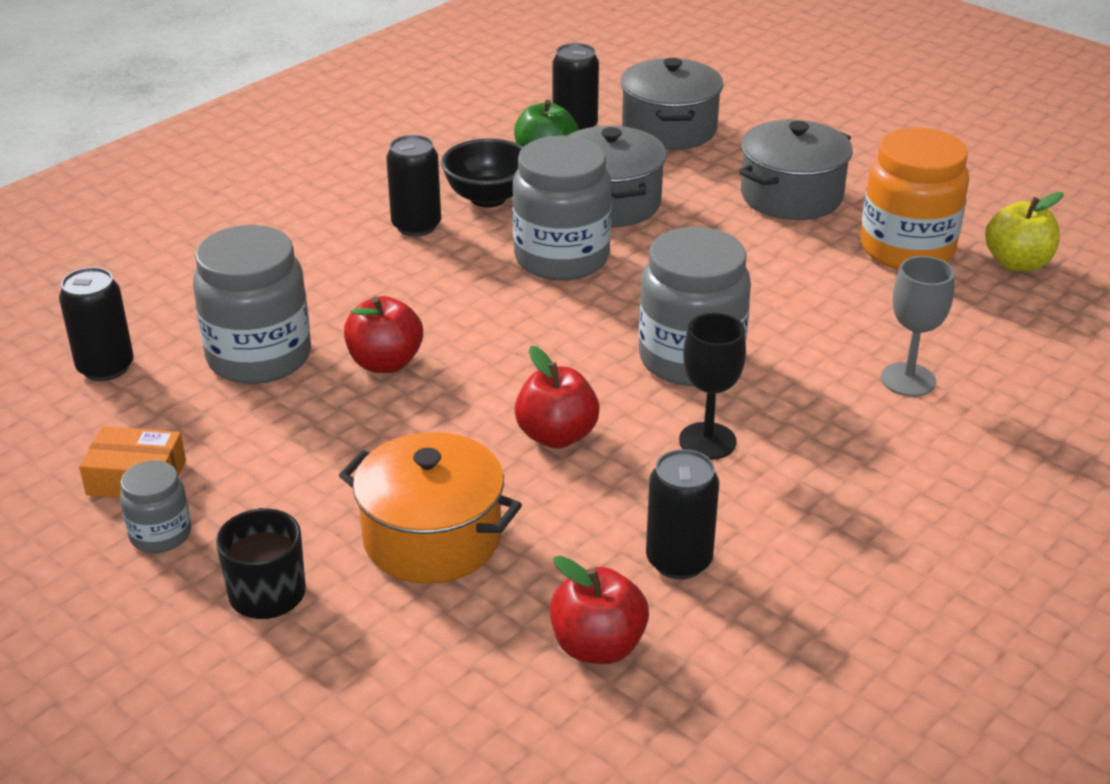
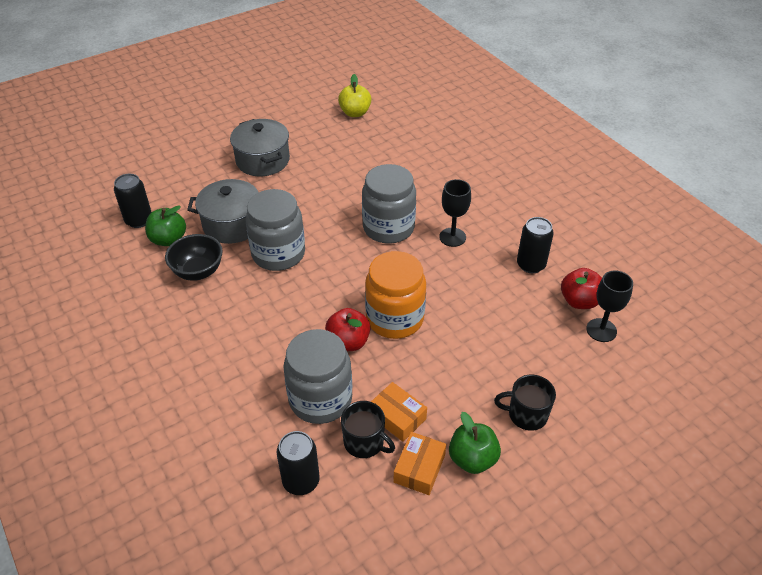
camera: 75 degrees left, 10 degrees up
grey jar [120,460,191,553] -> green apple [449,412,501,474]
orange pot [339,432,522,584] -> none
black can [386,135,441,236] -> none
red apple [515,346,600,449] -> none
grey pot [620,58,723,150] -> none
orange jar [860,128,969,270] -> orange jar moved to [365,251,426,339]
grey goblet [881,256,955,397] -> none
none -> black mug [341,401,395,458]
none -> orange box [371,382,427,442]
none -> black goblet [586,270,633,342]

